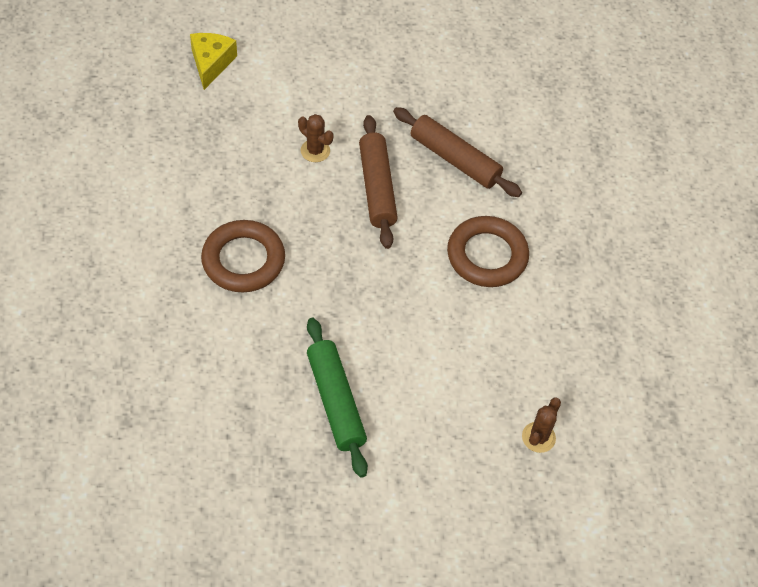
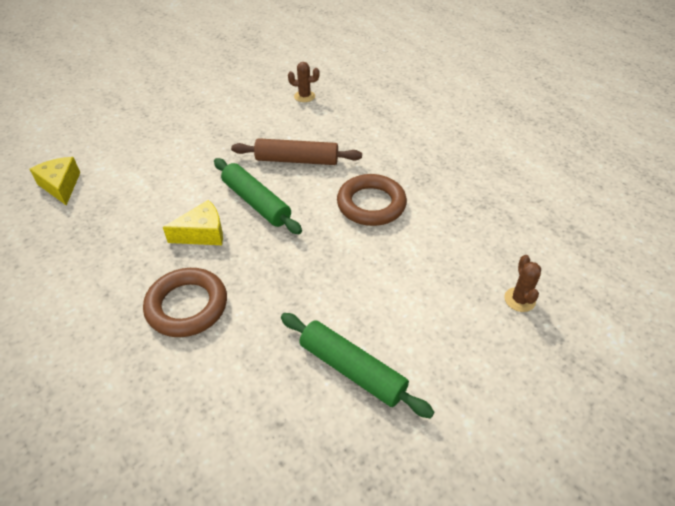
camera: 30 degrees left, 10 degrees down
brown cactus [298,114,334,162] -> brown cactus moved to [288,62,320,102]
brown rolling pin [359,115,398,249] -> green rolling pin [214,158,302,234]
none -> yellow cheese [163,200,223,245]

